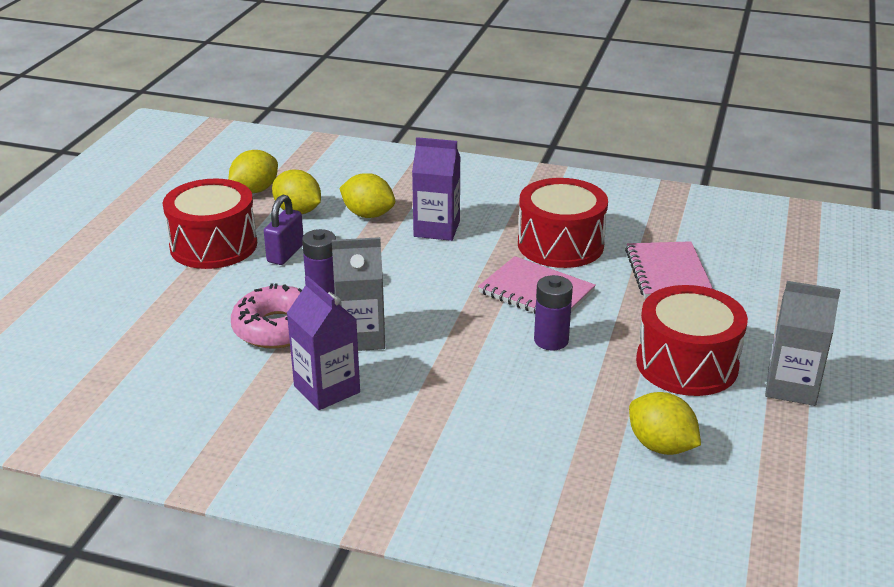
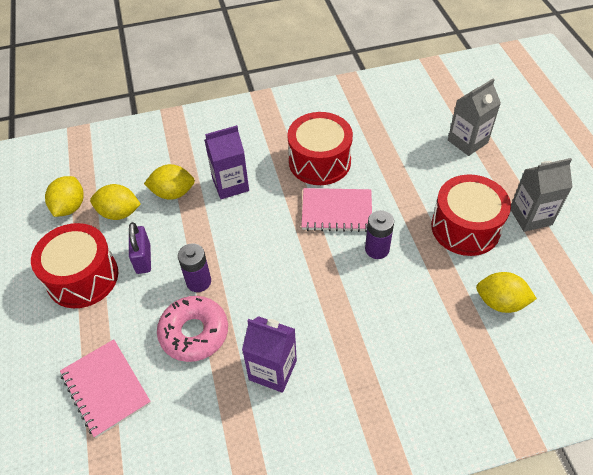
camera: 30 degrees left, 20 degrees up
grey carton [332,237,385,351] -> grey carton moved to [448,78,501,156]
pink notebook [625,241,713,299] -> pink notebook moved to [60,339,151,438]

